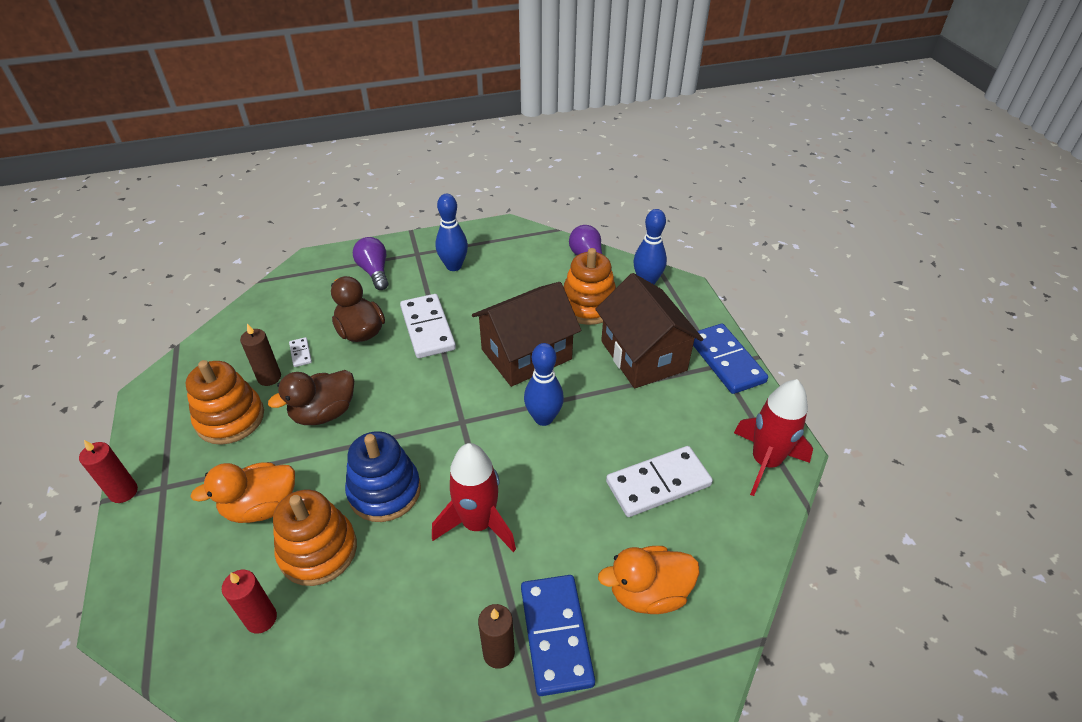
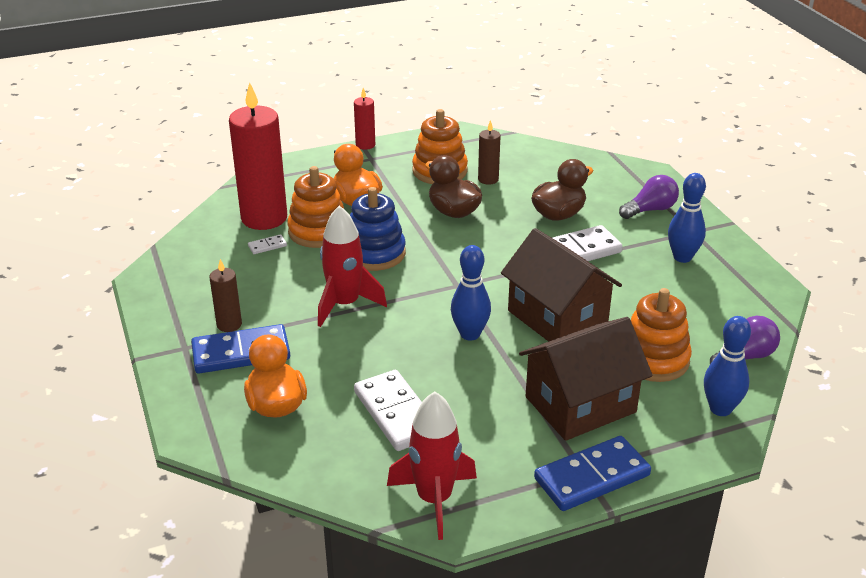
camera: 85 degrees right, 10 degrees down
red candle [222,570,277,634] -> red candle [229,82,287,230], size x2.11
white domino [289,337,312,367] -> white domino moved to [248,234,287,254]

